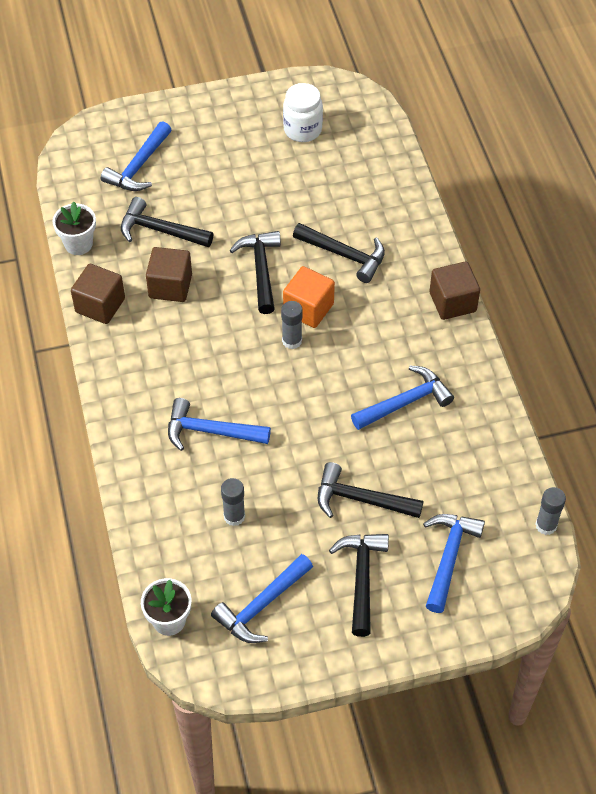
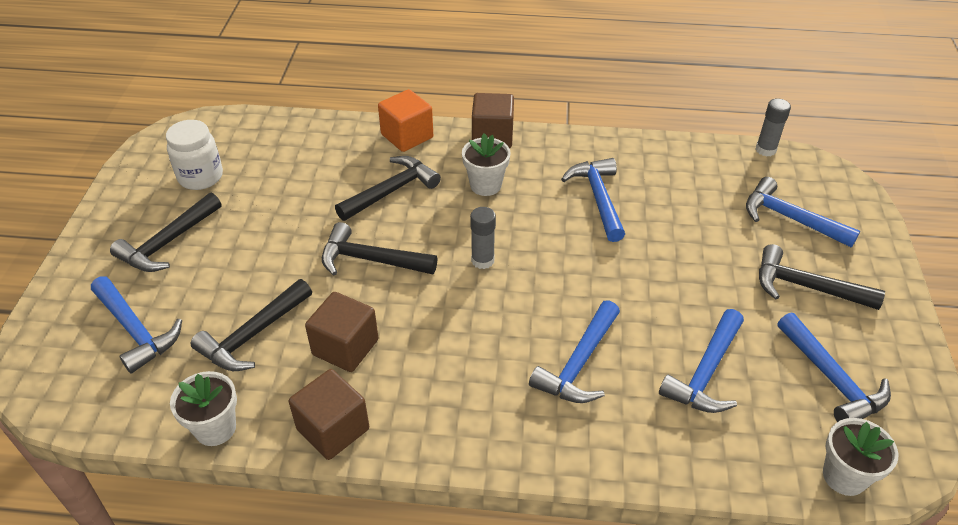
camera: 70 degrees left, 10 degrees down
grey glue stick [221,478,245,526] -> blue hammer [659,309,744,413]
orange cube [283,266,335,328] -> orange cube moved to [378,89,433,152]
black hammer [318,462,423,518] -> black hammer moved to [110,193,221,272]
none -> white flower pot [462,133,511,196]

